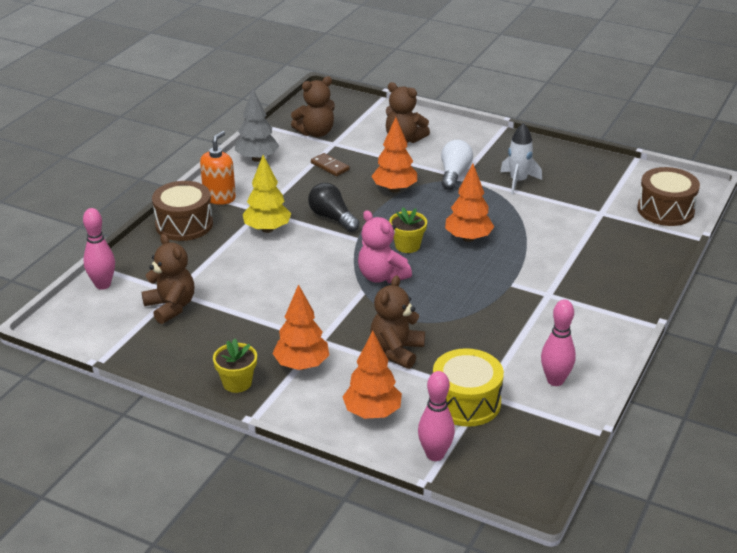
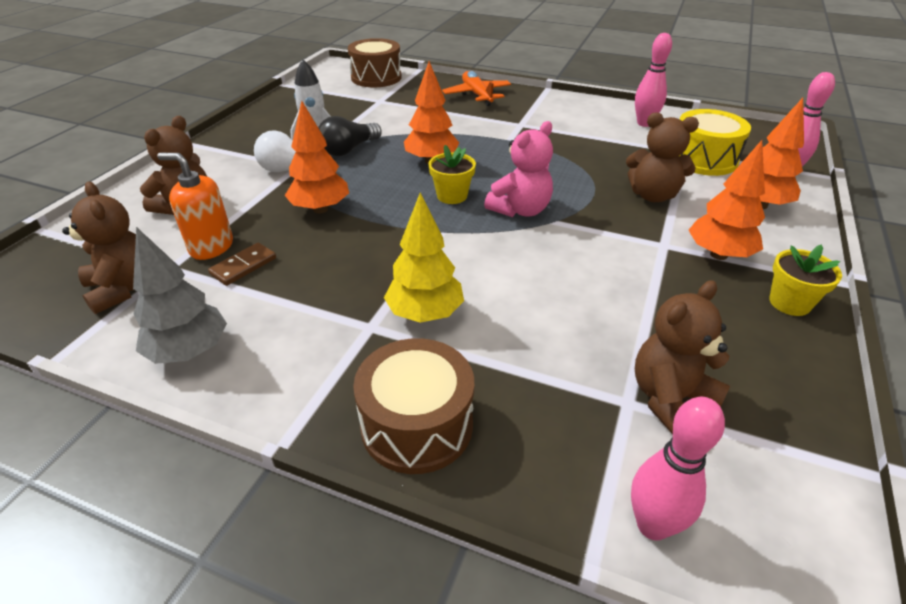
camera: 95 degrees left, 5 degrees up
orange soap dispenser [200,131,236,205] -> orange soap dispenser moved to [157,153,233,260]
black light bulb [308,183,360,232] -> black light bulb moved to [318,116,382,156]
none -> orange plane [442,71,511,106]

